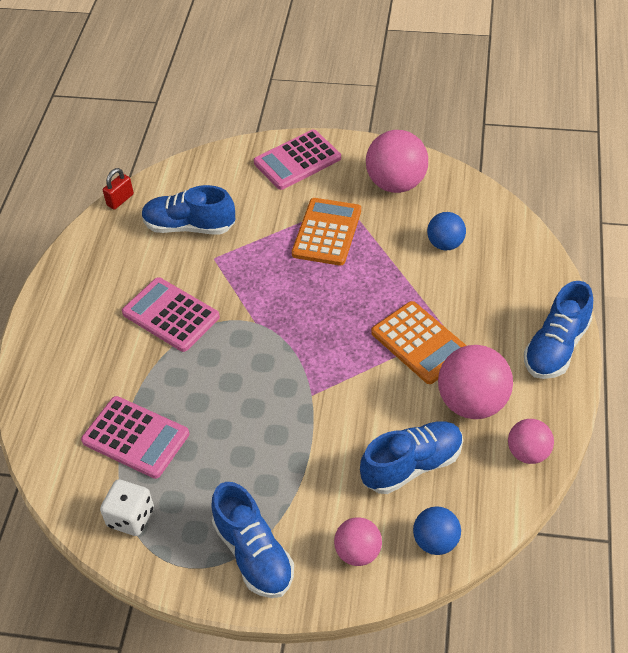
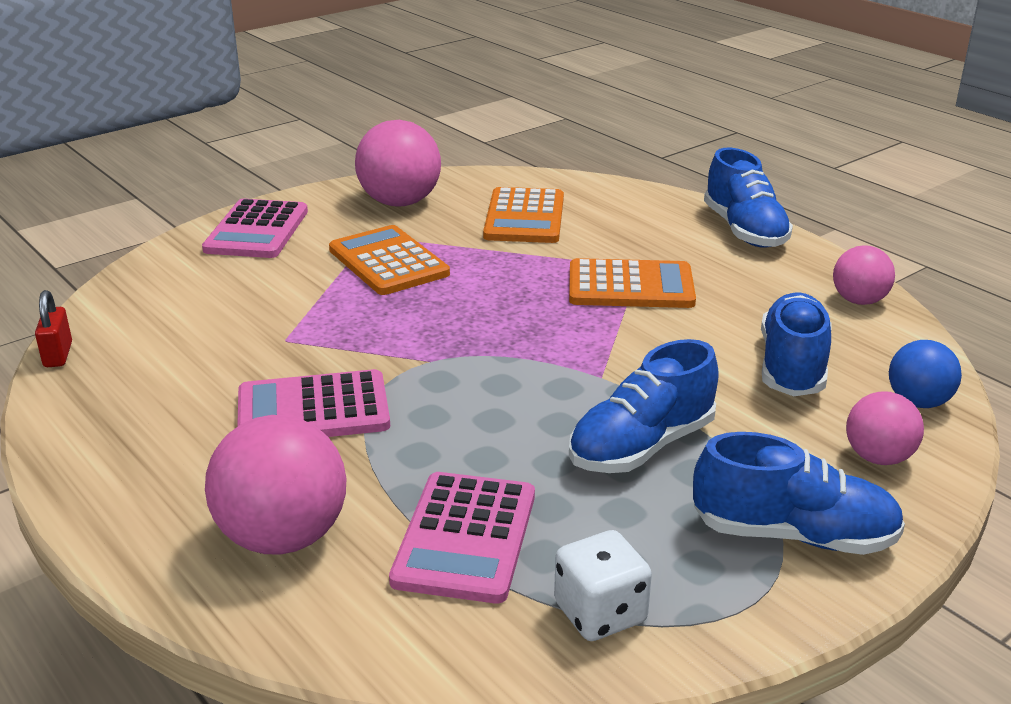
camera: 50 degrees left, 20 degrees down
pink calculator [81,396,189,479] -> pink calculator turned 120 degrees clockwise [389,472,535,604]
blue shoe [142,185,235,234] -> blue shoe moved to [569,339,719,473]
blue ball [427,212,466,250] -> orange calculator [483,187,564,243]
pink ball [438,345,513,419] -> pink ball moved to [205,415,346,555]

